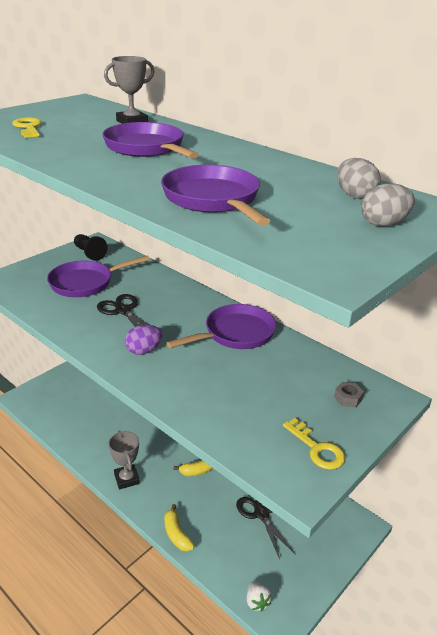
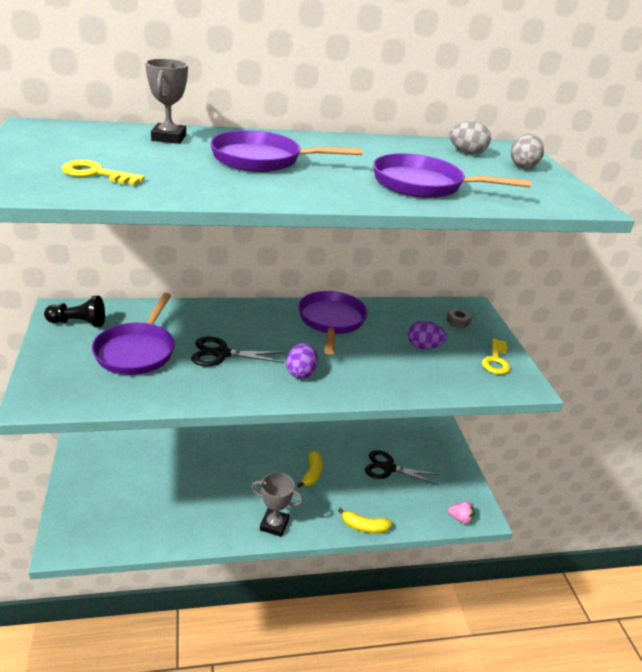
camera: 55 degrees left, 0 degrees up
white strawberry [247,581,272,612] -> pink strawberry [448,501,475,524]
yellow key [283,418,345,470] -> yellow key turned 105 degrees clockwise [482,338,510,374]
none -> purple egg [408,321,446,350]

